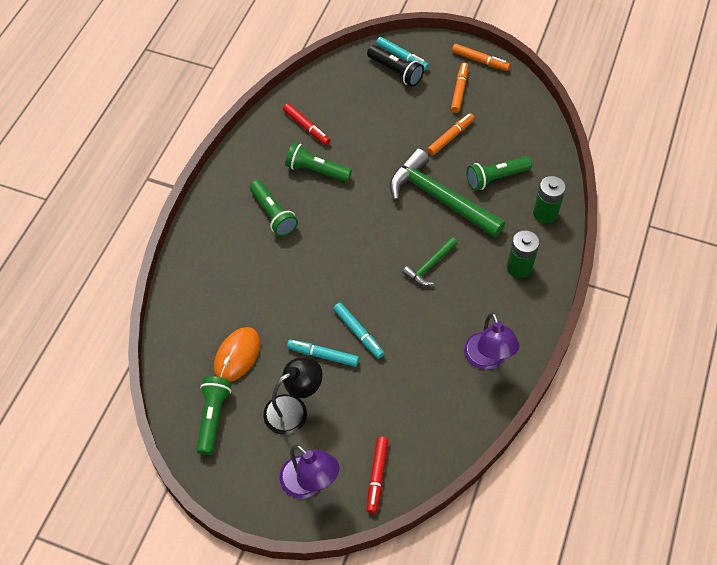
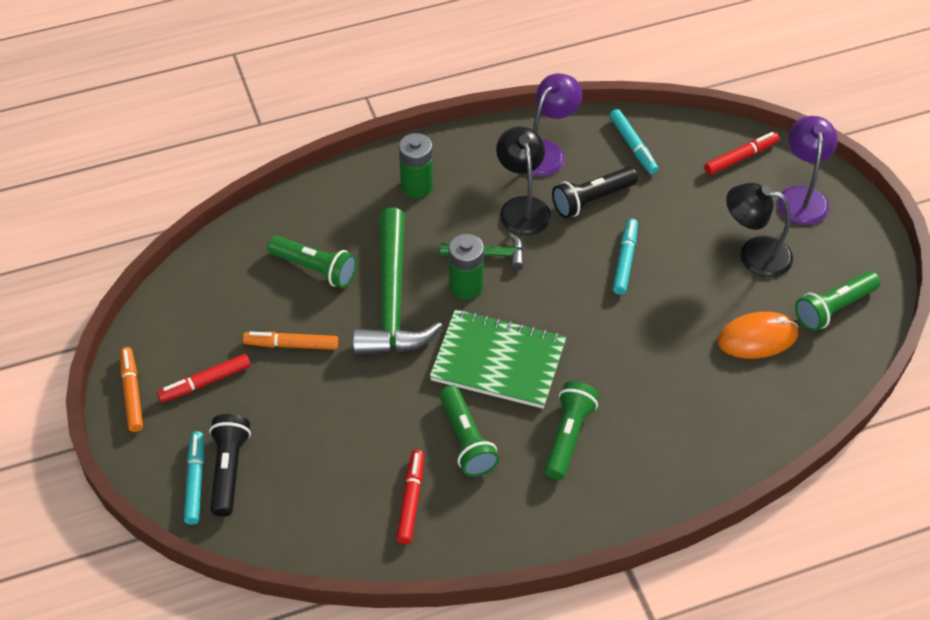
camera: 130 degrees left, 5 degrees down
turquoise marker [287,339,359,367] -> turquoise marker moved to [610,109,658,174]
orange marker [451,62,468,113] -> red marker [157,354,251,402]
green battery [533,176,566,223] -> green battery moved to [449,234,484,300]
none -> green notebook [430,309,566,409]
none -> black lamp [496,126,551,236]
none -> black flashlight [552,167,638,218]

